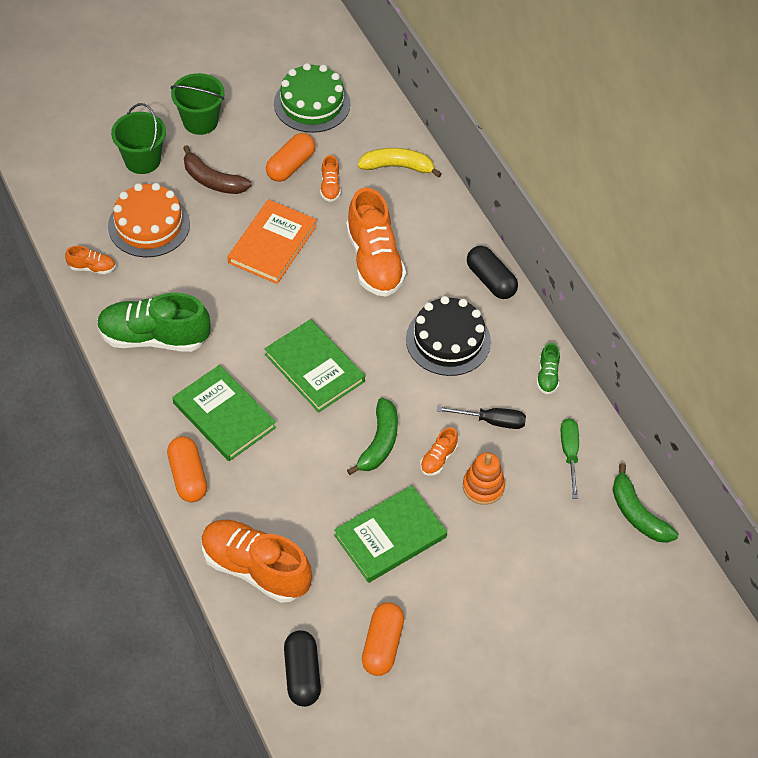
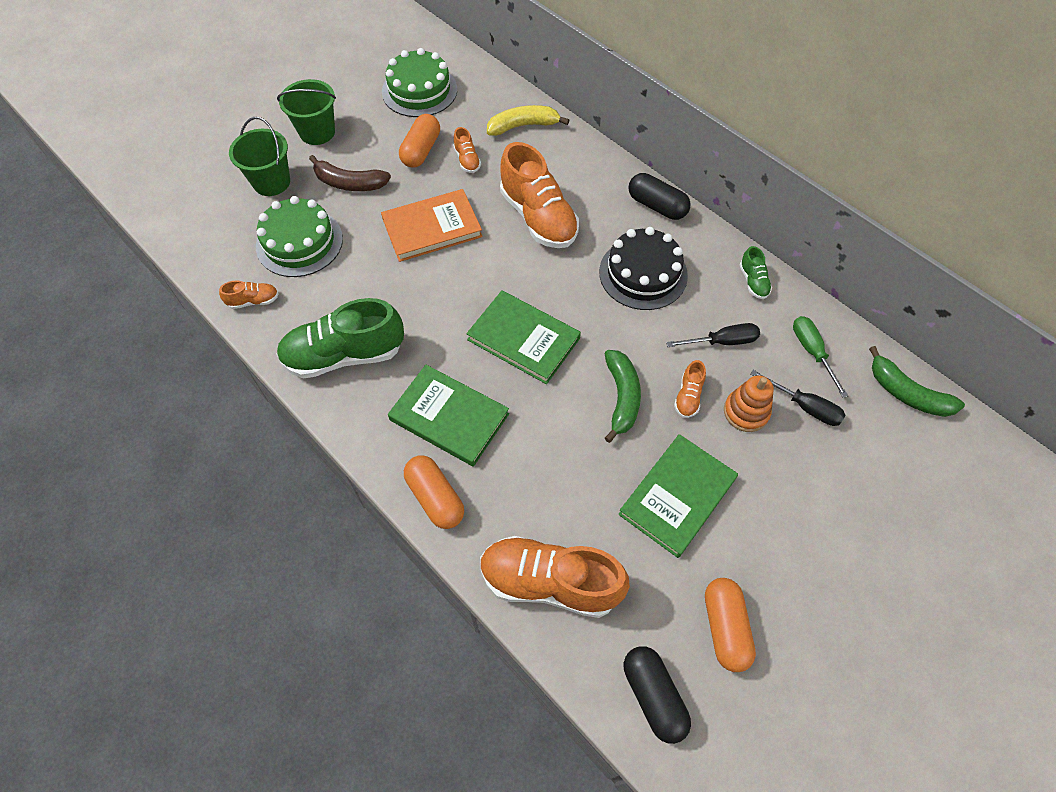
camera: 15 degrees left, 5 degrees up
orange cake [108,183,190,257] -> green cake [256,196,343,277]
orange book [228,199,317,284] -> orange book turned 60 degrees clockwise [381,189,483,262]
none -> black screwdriver [750,370,845,426]

